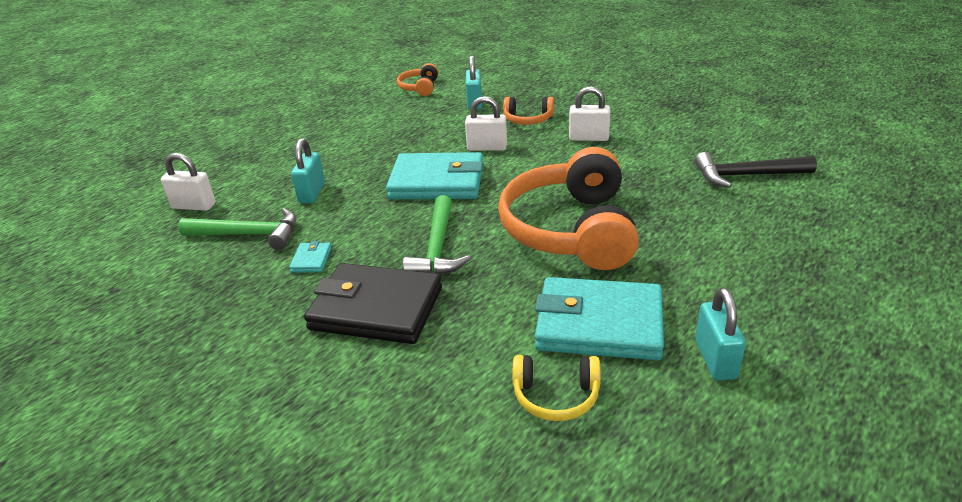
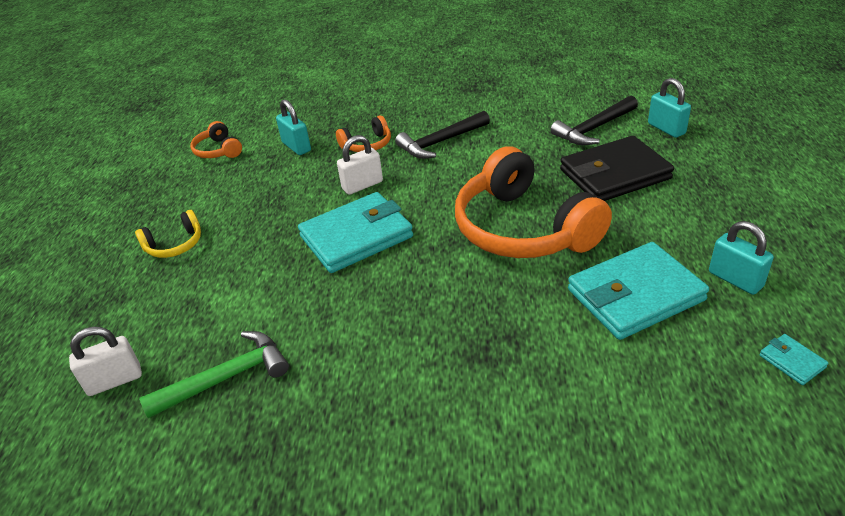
camera: 35 degrees left, 5 degrees up
turquoise wallet [289,241,332,273] -> turquoise wallet moved to [759,334,829,385]
turquoise padlock [291,138,325,203] -> turquoise padlock moved to [648,78,691,138]
black wallet [304,263,442,344] -> black wallet moved to [560,136,674,201]
green hammer [403,195,471,275] -> none
yellow headphones [513,355,601,421] -> yellow headphones moved to [135,210,201,258]
white padlock [569,86,610,141] -> black hammer [395,111,490,159]

